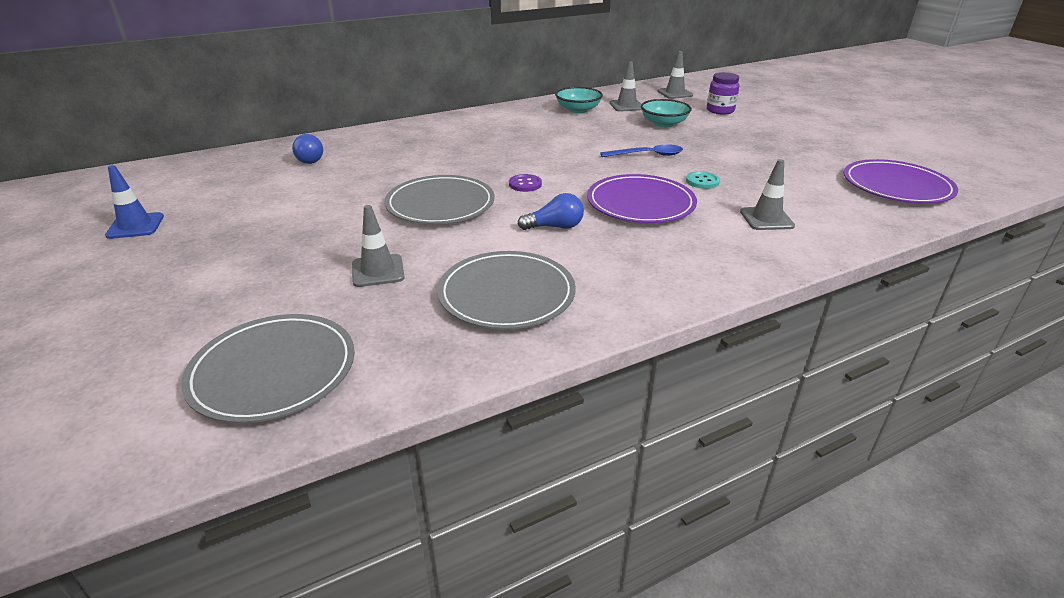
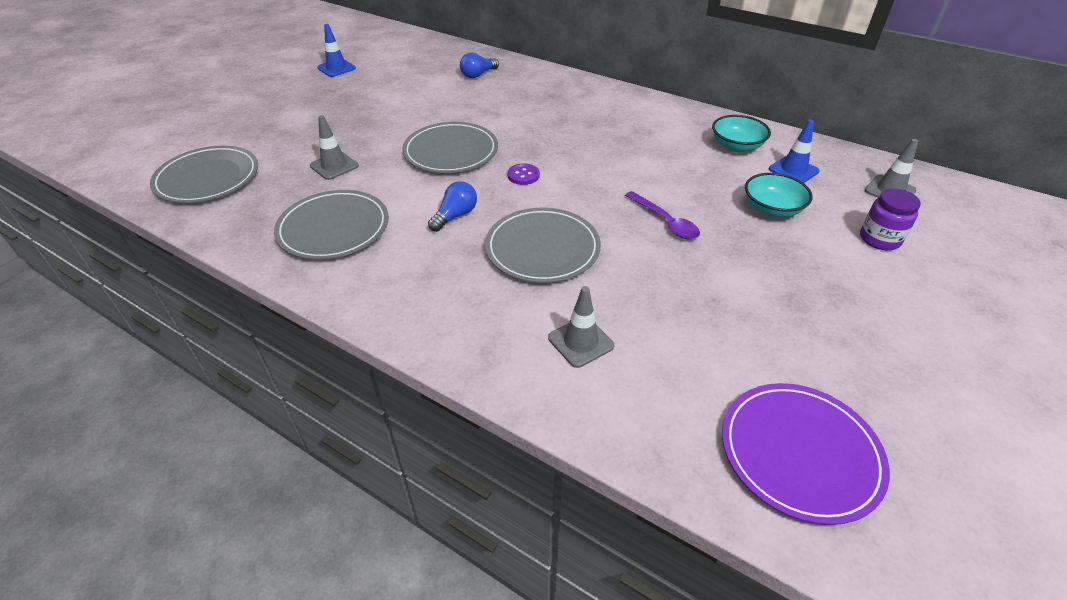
camera: 60 degrees right, 10 degrees up
blue light bulb [517,193,584,230] -> blue light bulb turned 105 degrees counterclockwise [428,181,477,232]
purple plate [587,174,697,223] -> grey plate [485,207,601,283]
blue spoon [600,144,683,157] -> purple spoon [625,191,700,239]
grey traffic cone [609,62,642,112] -> blue traffic cone [769,119,820,183]
turquoise button [686,171,720,189] -> none

